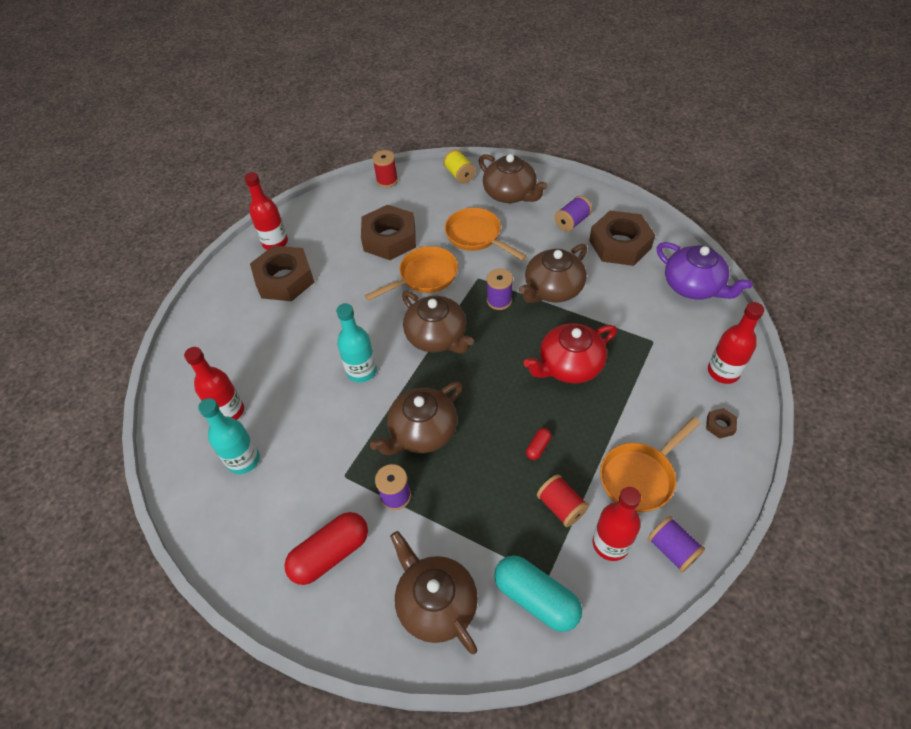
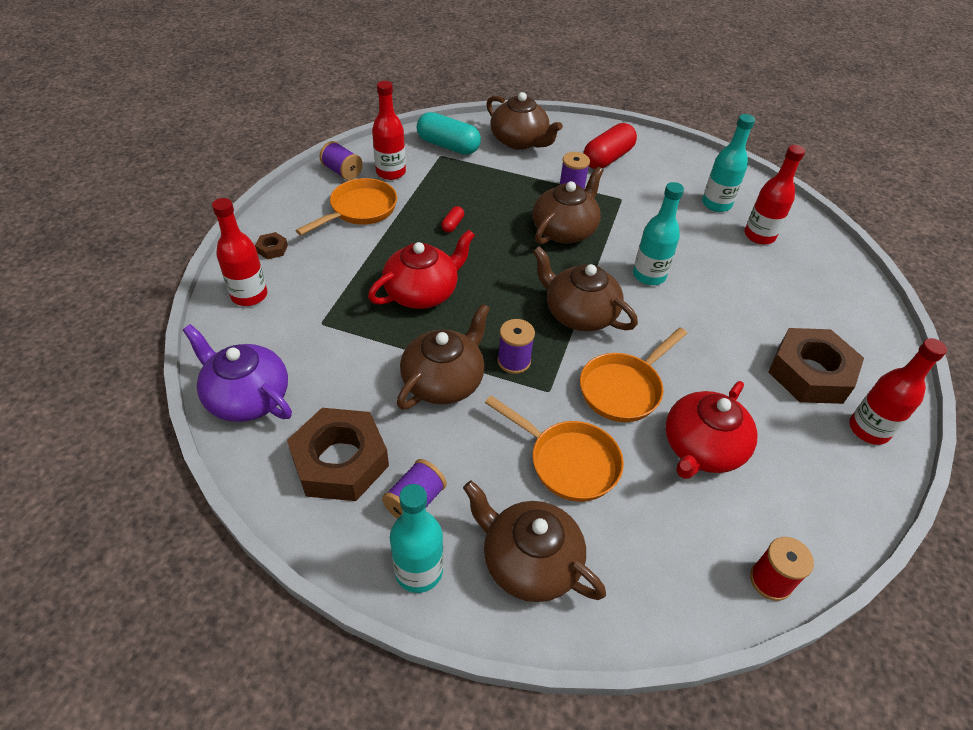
camera: 165 degrees right, 5 degrees down
brown nut [361,205,416,260] -> red teapot [665,381,757,479]
yellow spool [443,149,476,184] -> none
red spool [537,474,589,527] -> none
none -> turquoise bottle [390,484,443,593]

